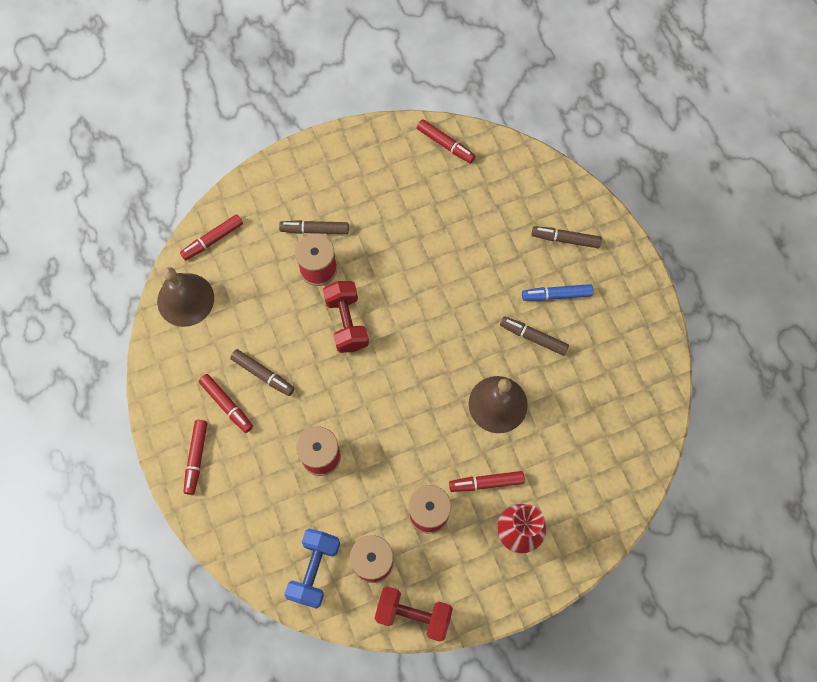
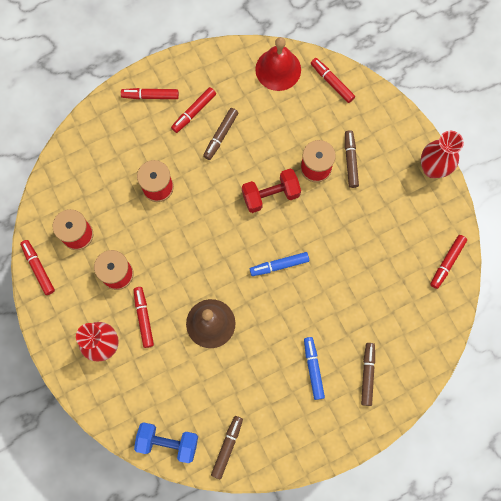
camera: 85 degrees right, 5 degrees up
brown bell [157,267,214,327] -> red bell [255,37,301,91]
blue dumbbell [284,529,340,609] -> blue dumbbell moved to [134,423,198,463]
red dumbbell [374,586,453,641] -> red marker [20,240,55,295]
brown marker [500,316,569,356] -> brown marker moved to [211,416,243,479]
none -> blue marker [250,252,309,276]
none -> red vase [421,131,464,178]

